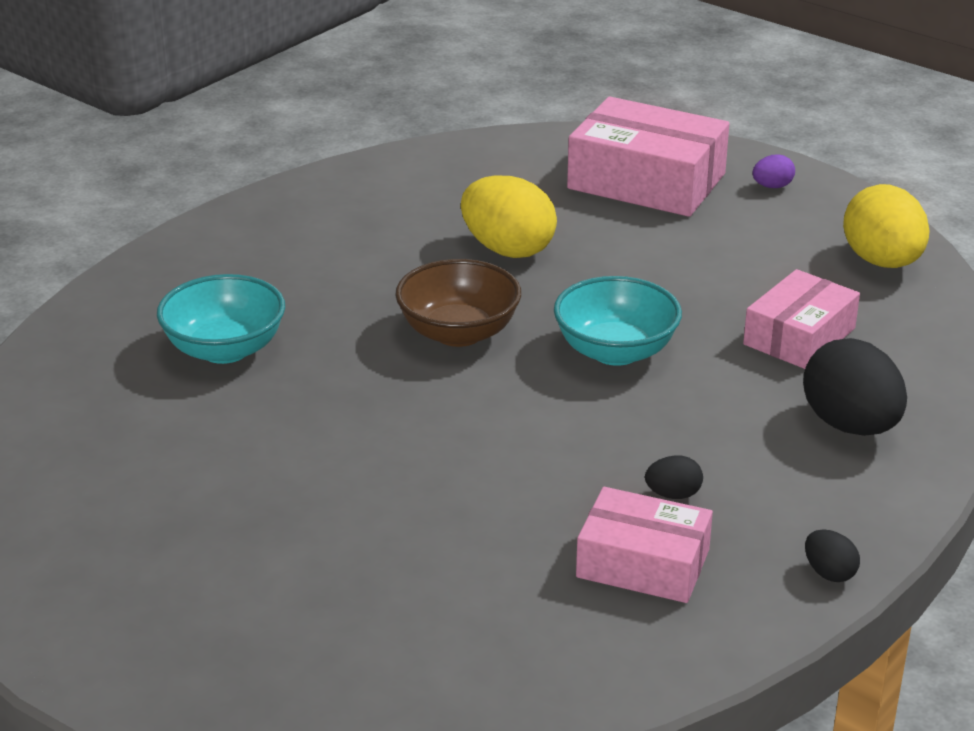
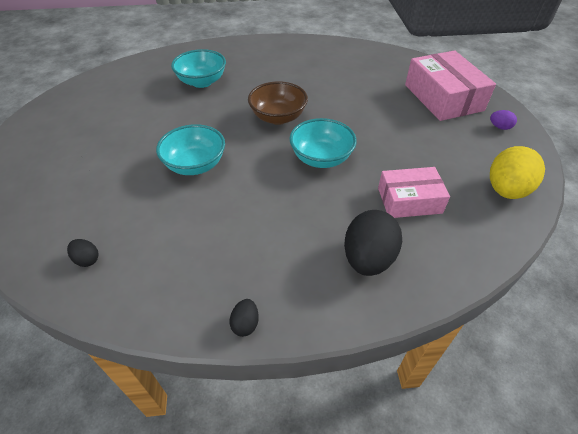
camera: 45 degrees right, 15 degrees up
yellow egg [461,175,557,258] -> none
pink box [576,487,713,603] -> none
black egg [645,455,703,499] -> black egg moved to [67,239,99,267]
none -> turquoise bowl [156,124,225,175]

